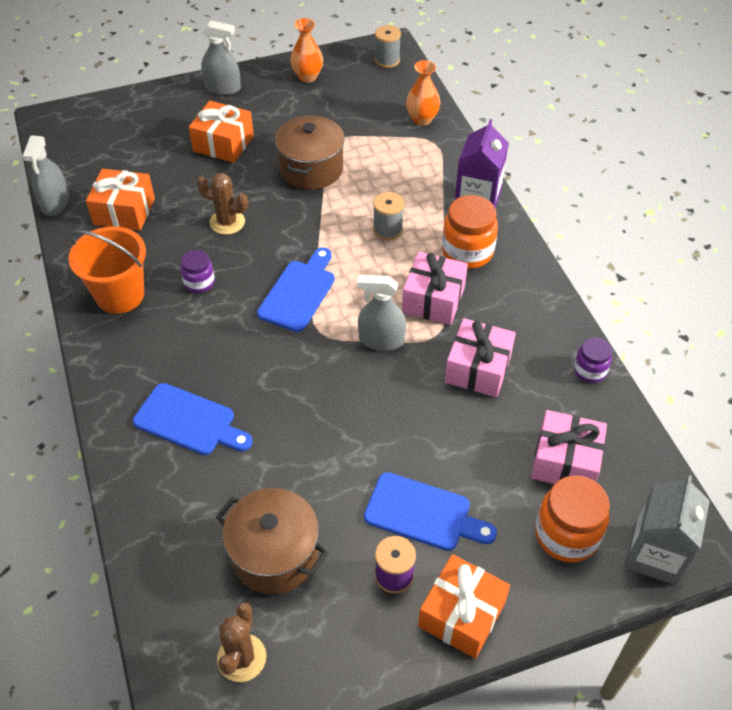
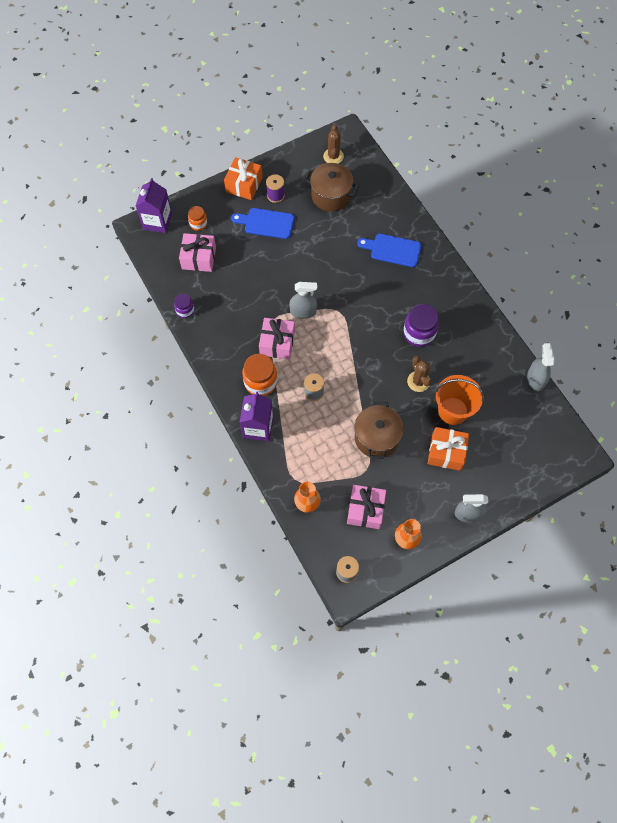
camera: 170 degrees right, 15 degrees up
orange bucket [68,226,146,314] -> orange bucket moved to [435,375,484,425]
orange gift [86,169,155,231] -> none
purple jar [180,250,215,293] -> purple jar [404,304,439,347], size x1.72
brown cactus [197,173,248,235] -> brown cactus turned 60 degrees clockwise [407,356,432,392]
blue cutting board [257,248,335,332] -> none
pink gift [445,318,516,397] -> pink gift moved to [347,485,386,529]
orange jar [535,475,610,563] -> orange jar [188,206,207,231], size x0.58
grey carton [624,475,710,585] -> purple carton [136,178,172,233]

